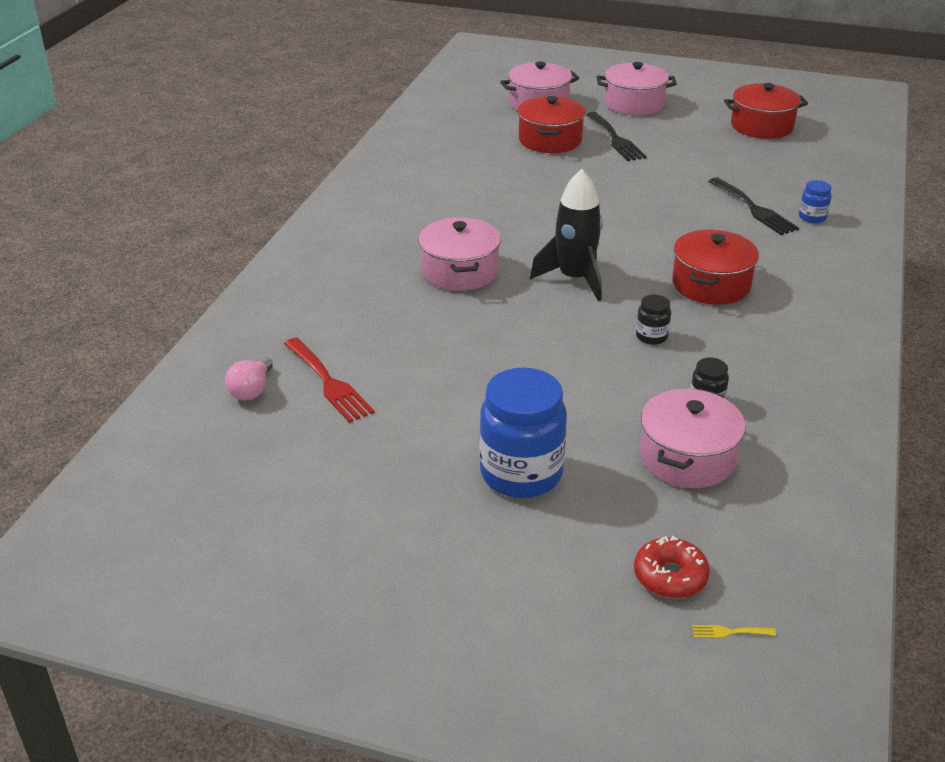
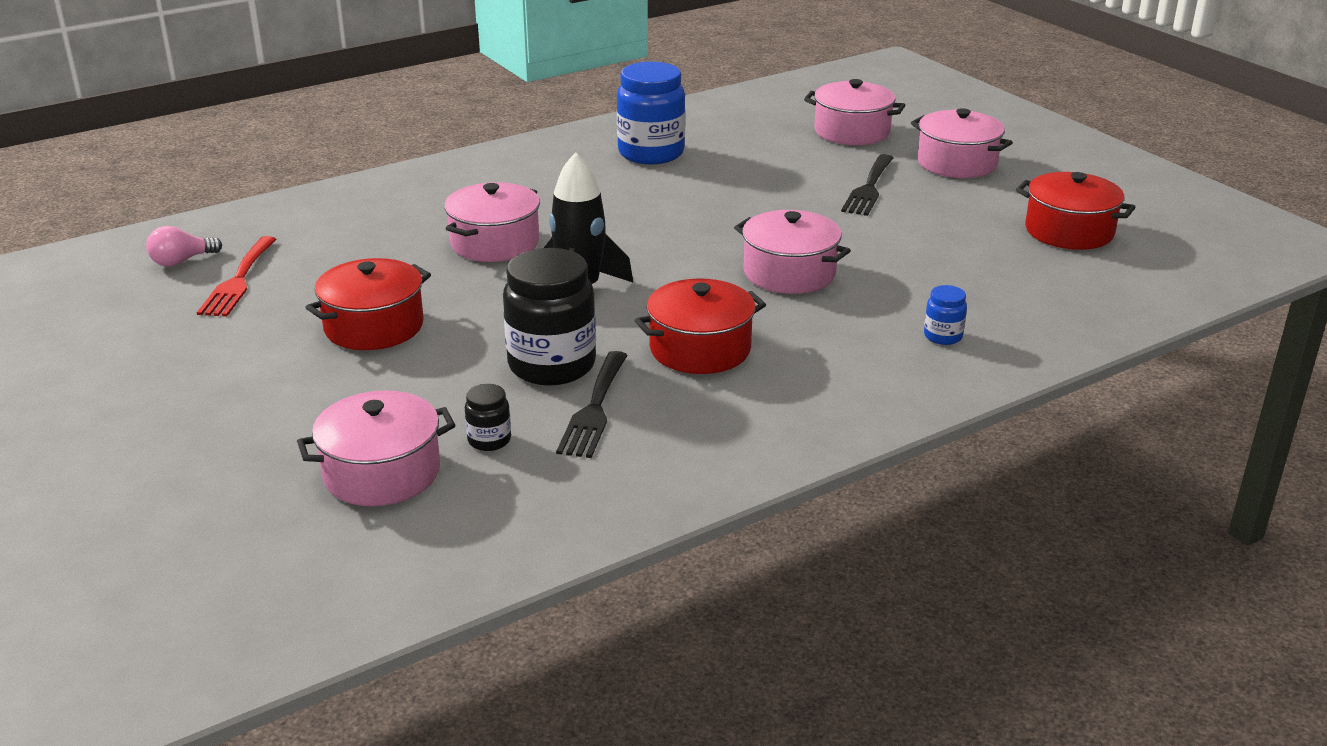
camera: 40 degrees right, 5 degrees down
blue jar [479,368,567,498] -> blue jar moved to [617,62,686,164]
red pot [518,96,586,153] -> red pot moved to [305,258,431,350]
red donut [634,536,710,598] -> none
black jar [636,295,671,345] -> black jar [503,248,596,385], size x2.20
yellow fork [692,625,776,638] -> none
black fork [708,177,799,235] -> black fork moved to [556,351,628,458]
none -> pink pot [734,210,851,294]

